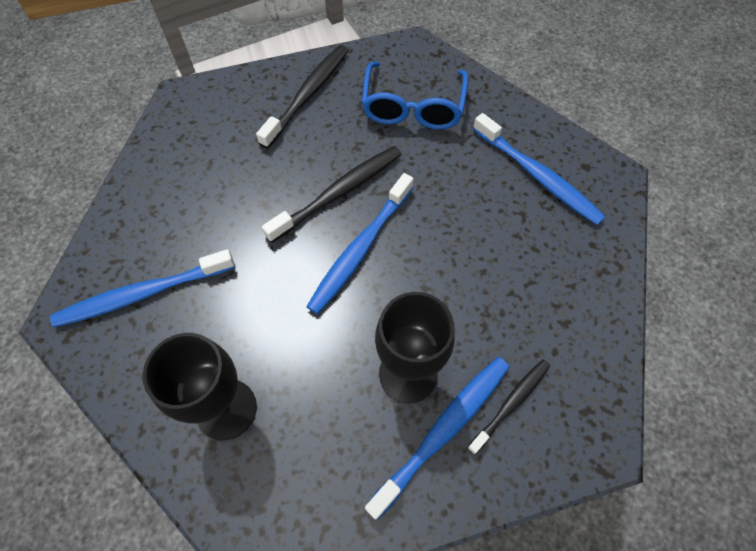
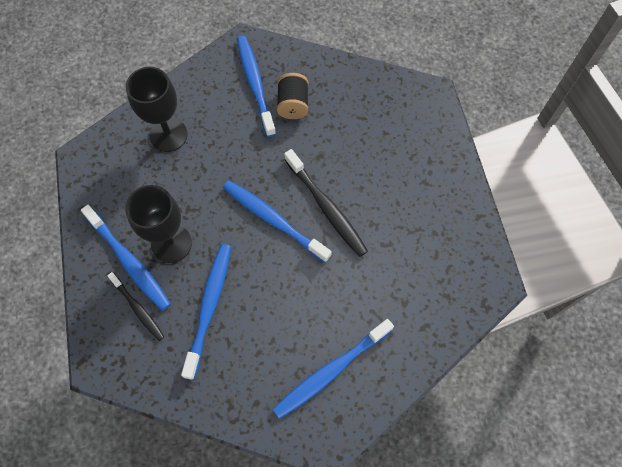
camera: 95 degrees right, 5 degrees up
black toothbrush [256,45,348,149] -> none
blue glasses [361,62,469,129] -> none
none -> blue toothbrush [181,244,231,380]
none -> black spool [277,73,308,119]

